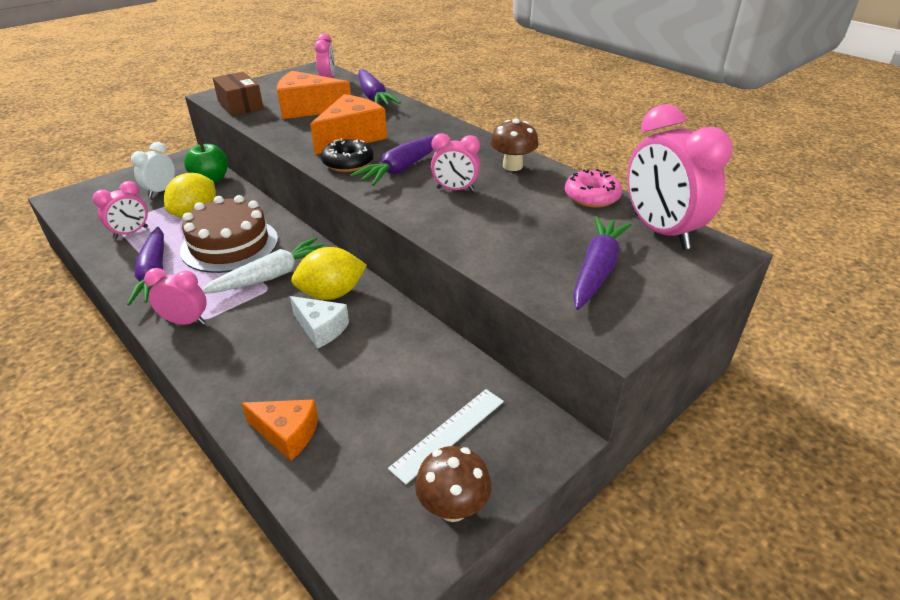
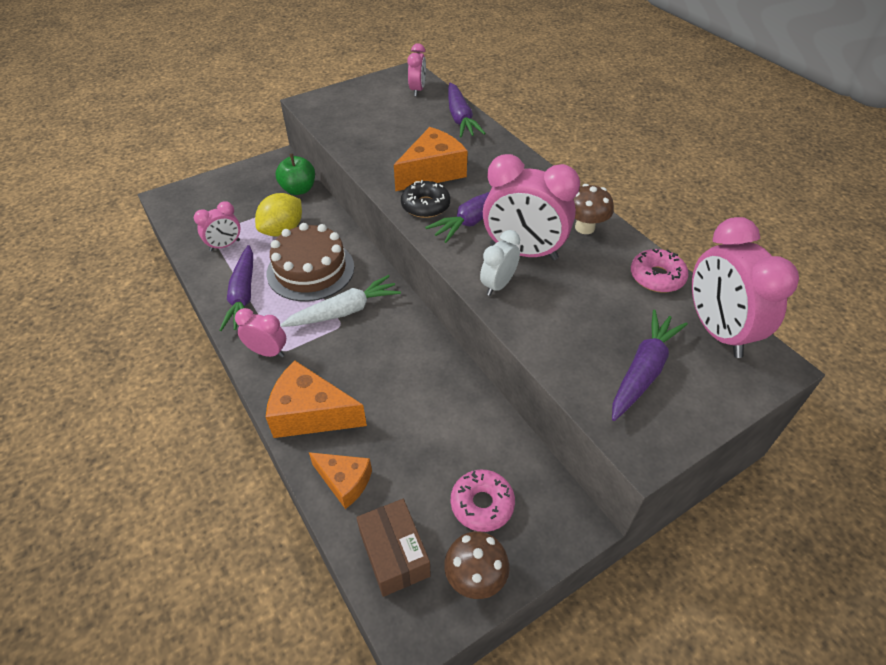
camera: 10 degrees right, 10 degrees up
white clock [131,142,175,197] -> white clock moved to [480,230,520,296]
brown box [213,72,264,116] -> brown box moved to [356,499,431,597]
orange cheese [277,71,351,119] -> orange cheese moved to [266,360,367,438]
white cheese [290,296,349,348] -> none
yellow lemon [291,247,367,300] -> none
white ruler [388,389,504,485] -> pink donut [451,469,515,532]
pink clock [431,133,480,191] -> pink clock [483,154,580,260], size x1.86

